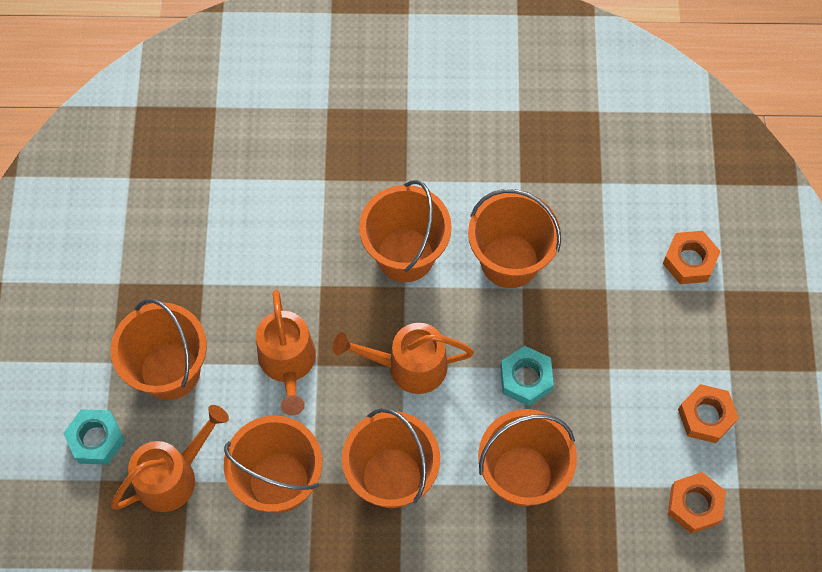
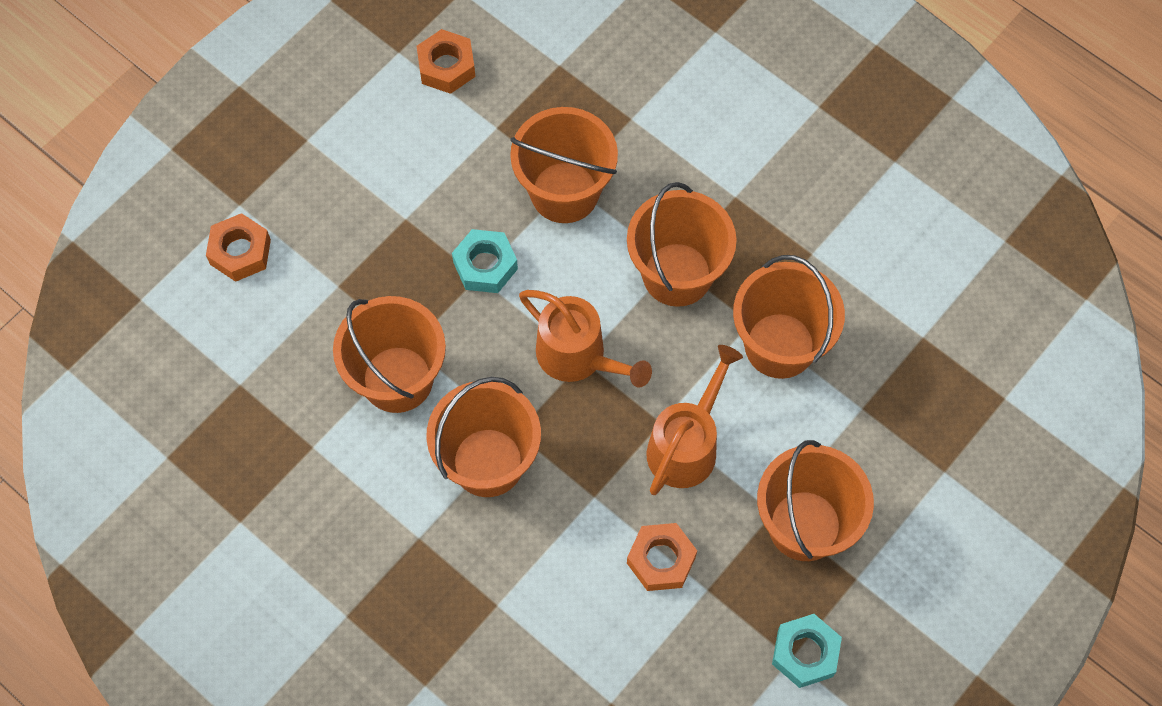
camera: 140 degrees left, 0 degrees up
turquoise nut [63,409,125,465] -> turquoise nut moved to [772,614,842,688]
orange watering can [111,405,229,512] -> none
orange nut [678,384,739,443] -> orange nut moved to [627,523,697,591]

